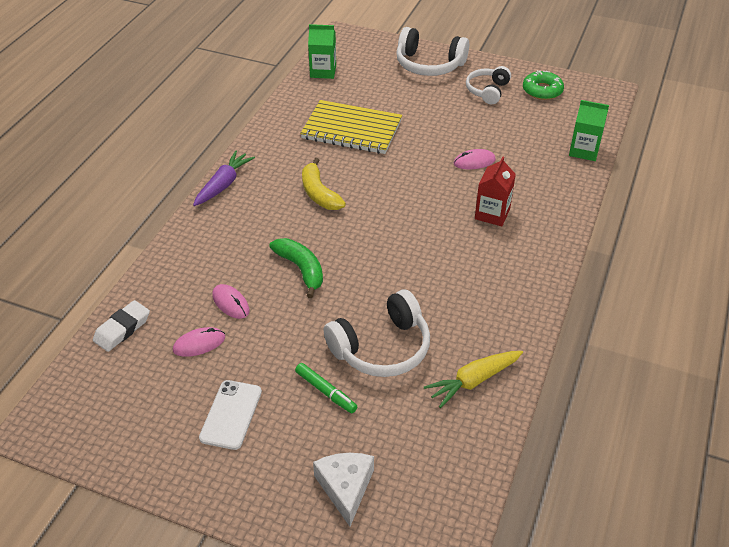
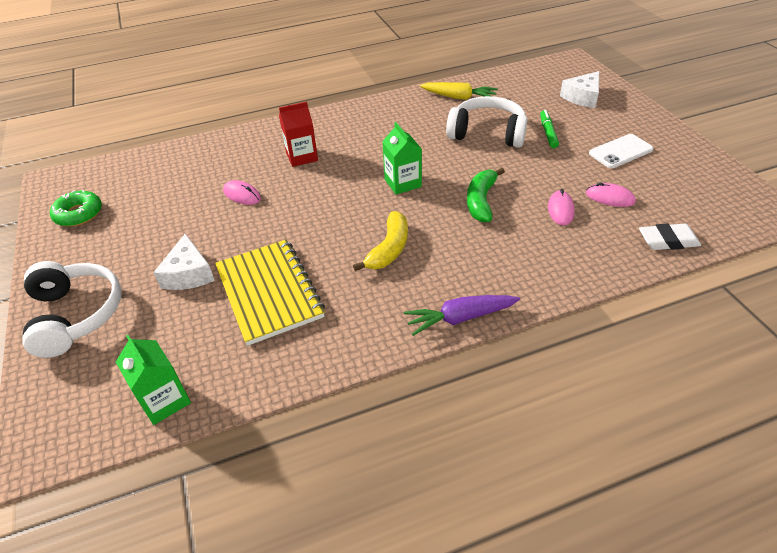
camera: 130 degrees left, 0 degrees up
white headphones [466,66,511,105] -> none
green carton [569,100,609,161] -> green carton moved to [382,122,422,195]
none -> white cheese [153,233,215,290]

